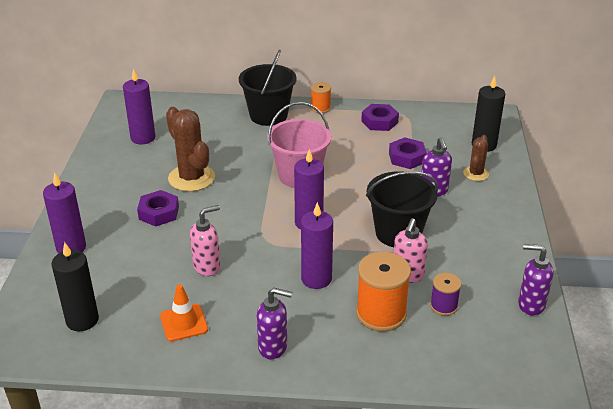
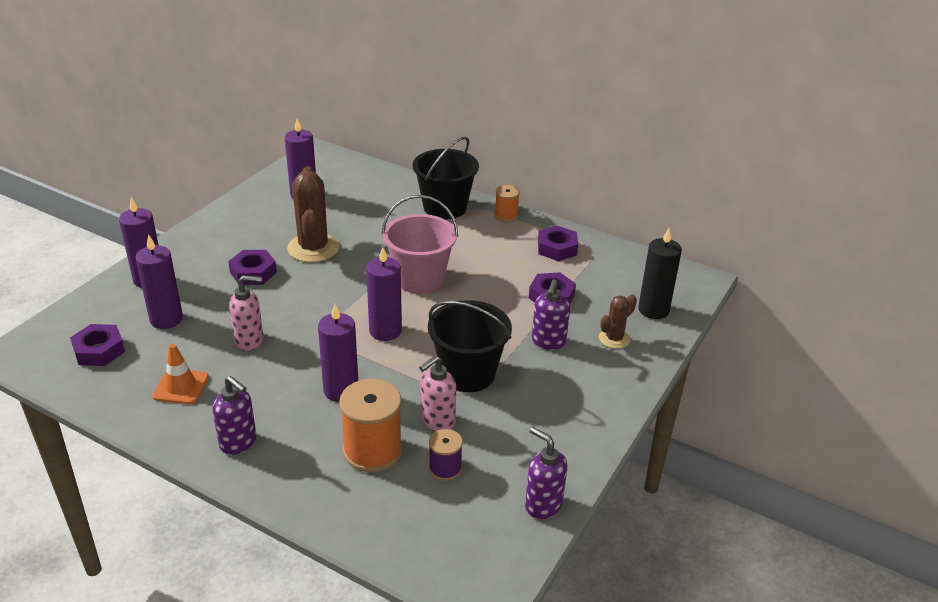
camera: 25 degrees right, 0 degrees up
black candle [51,242,99,331] -> purple nut [70,324,125,366]
none -> purple candle [135,235,183,329]

